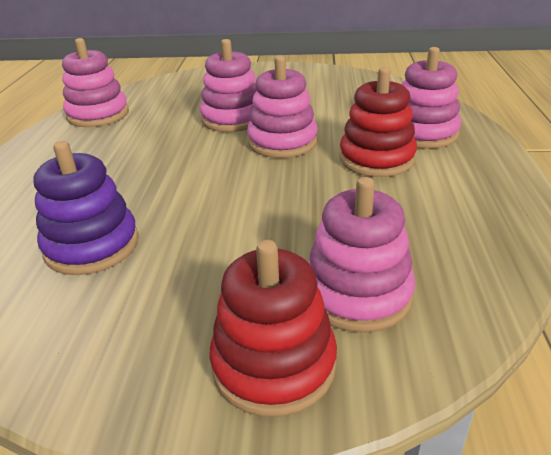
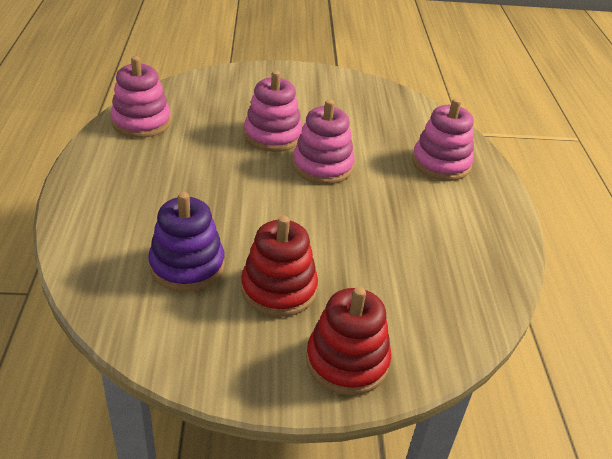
camera: 10 degrees left, 5 degrees up
pink stacking toy [308,177,416,333] -> none
red stacking toy [339,67,417,177] -> red stacking toy moved to [241,216,318,317]

